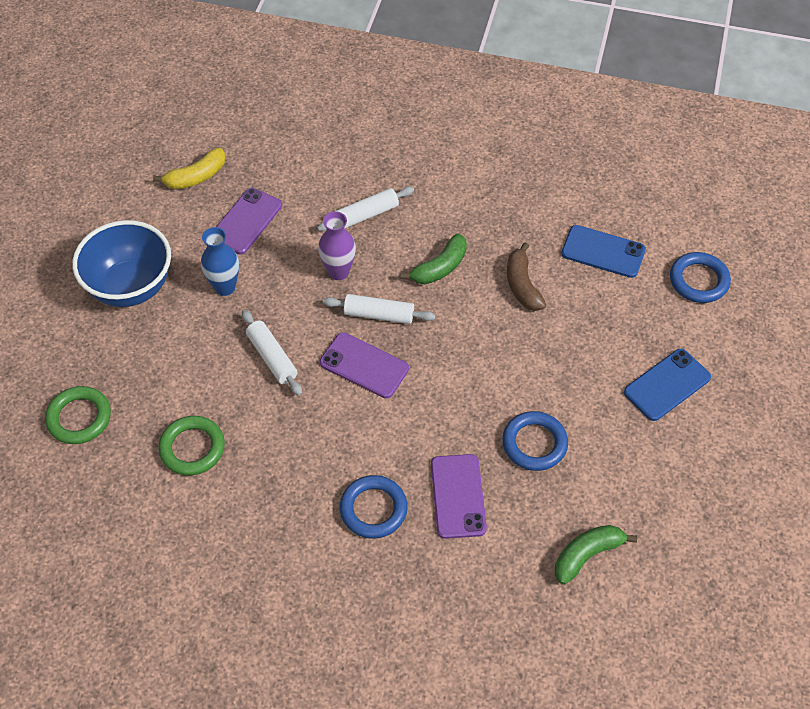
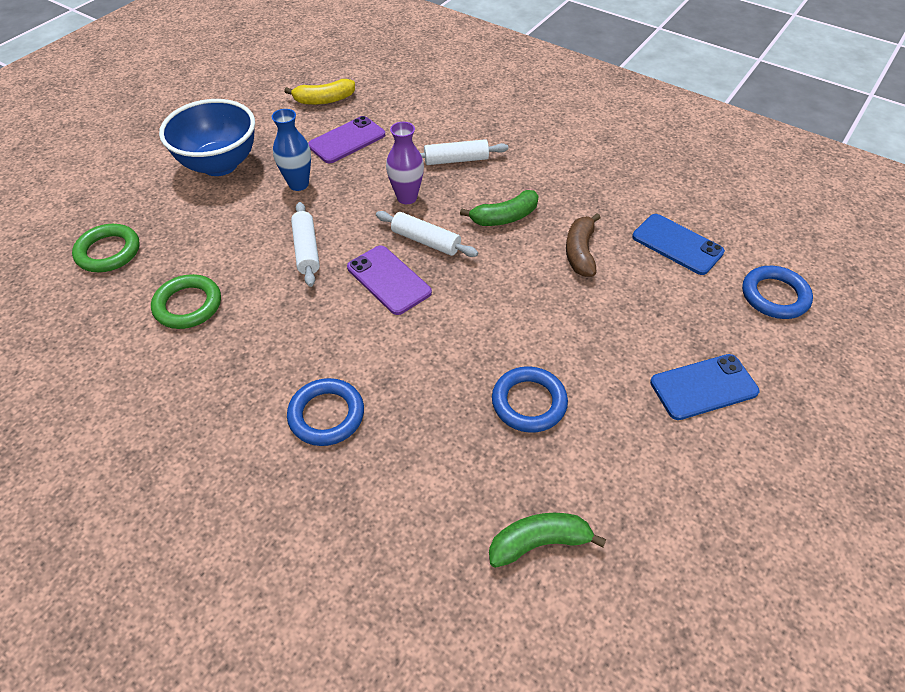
camera: 20 degrees right, 5 degrees down
purple phone [431,454,487,539] -> none

